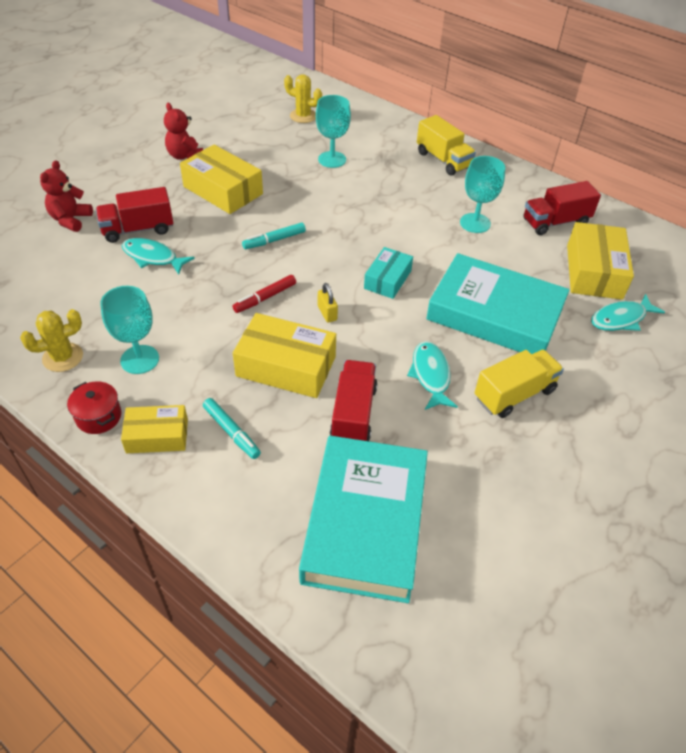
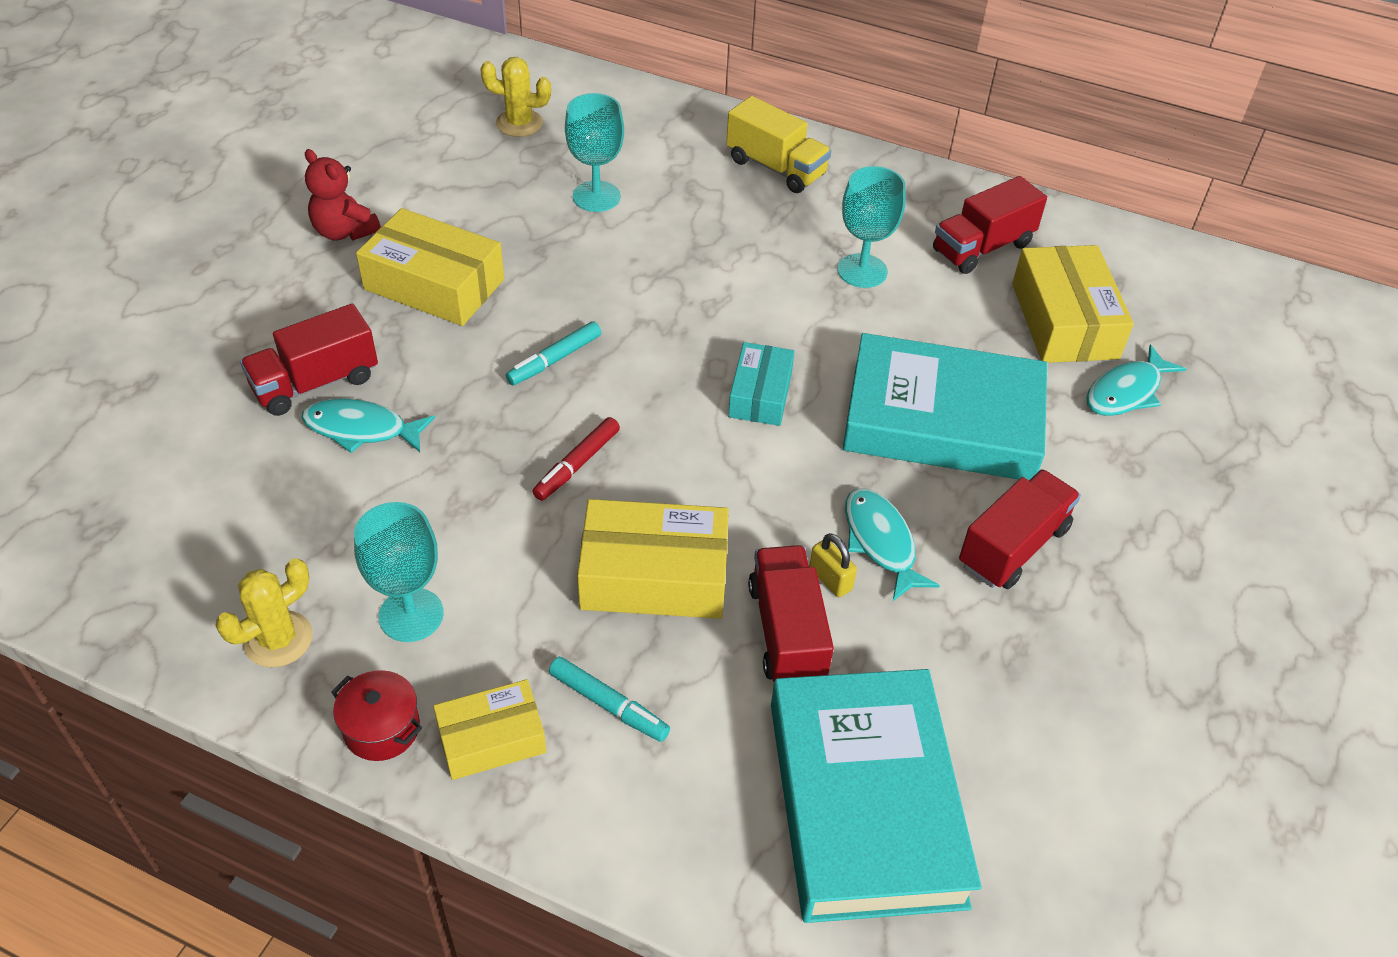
camera: 15 degrees left, 0 degrees up
red teddy bear [40,160,93,232] -> none
yellow padlock [318,283,338,323] -> yellow padlock moved to [809,533,857,597]
yellow truck [475,350,564,418] -> red truck [959,469,1081,589]

